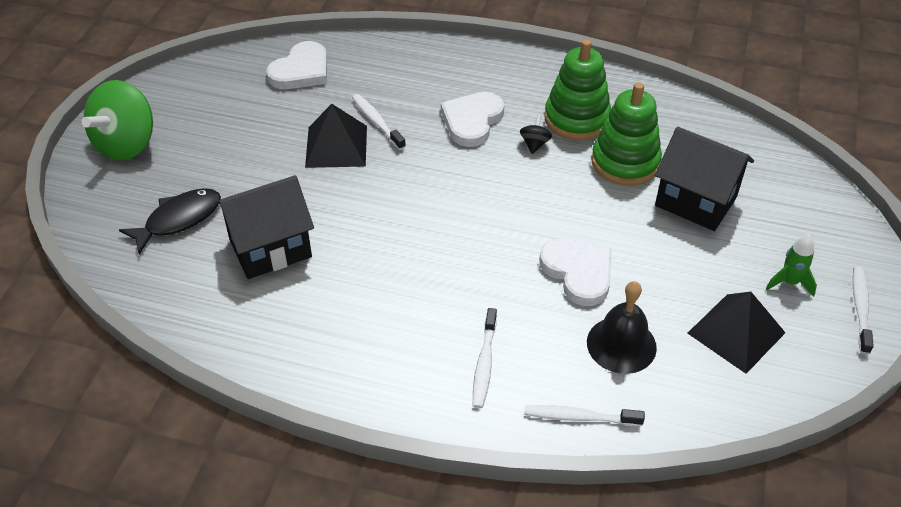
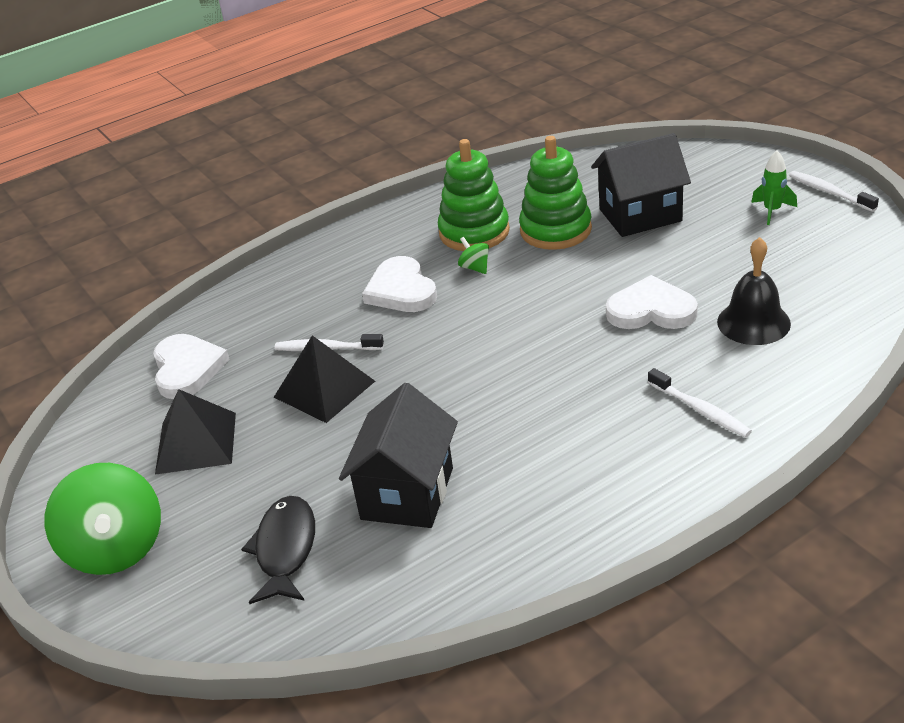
camera: 45 degrees left, 10 degrees down
black spinning top [520,115,552,154] -> green spinning top [458,237,489,274]
white toothbrush [524,405,645,426] -> none
black pyramid [687,292,786,374] -> black pyramid moved to [155,389,236,475]

